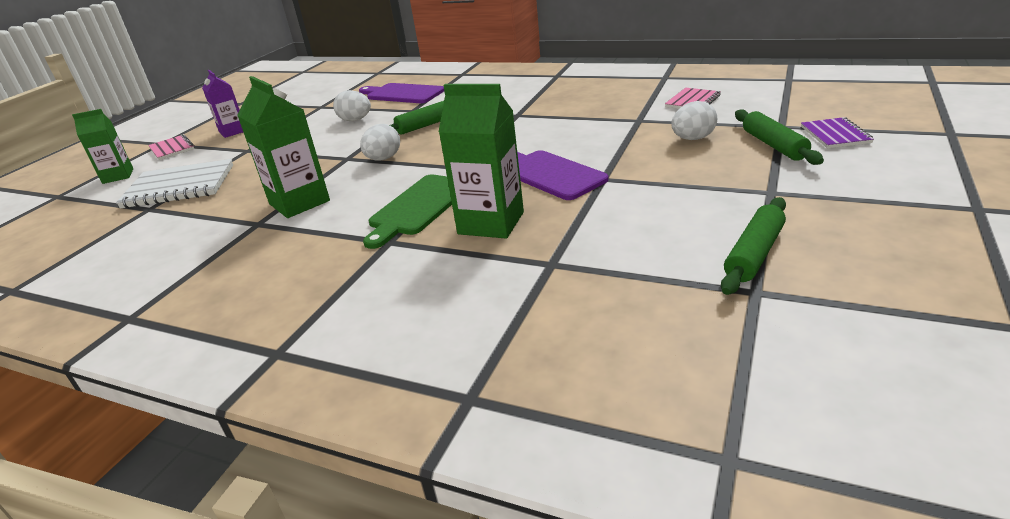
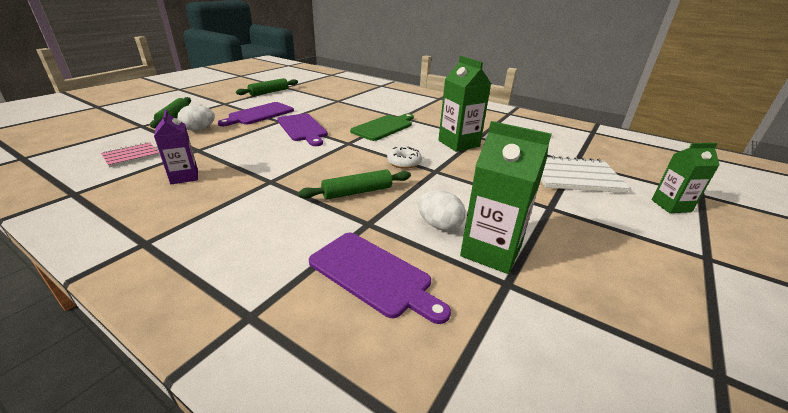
camera: 175 degrees left, 0 degrees up
pink notebook [148,135,195,160] -> none
purple carton [202,70,243,138] -> purple carton moved to [154,109,198,184]
white egg [360,124,400,161] -> white donut [387,146,422,169]
green carton [439,84,524,238] -> green carton moved to [460,121,552,274]
purple notebook [801,117,874,148] -> none
none -> purple cutting board [218,102,294,126]

